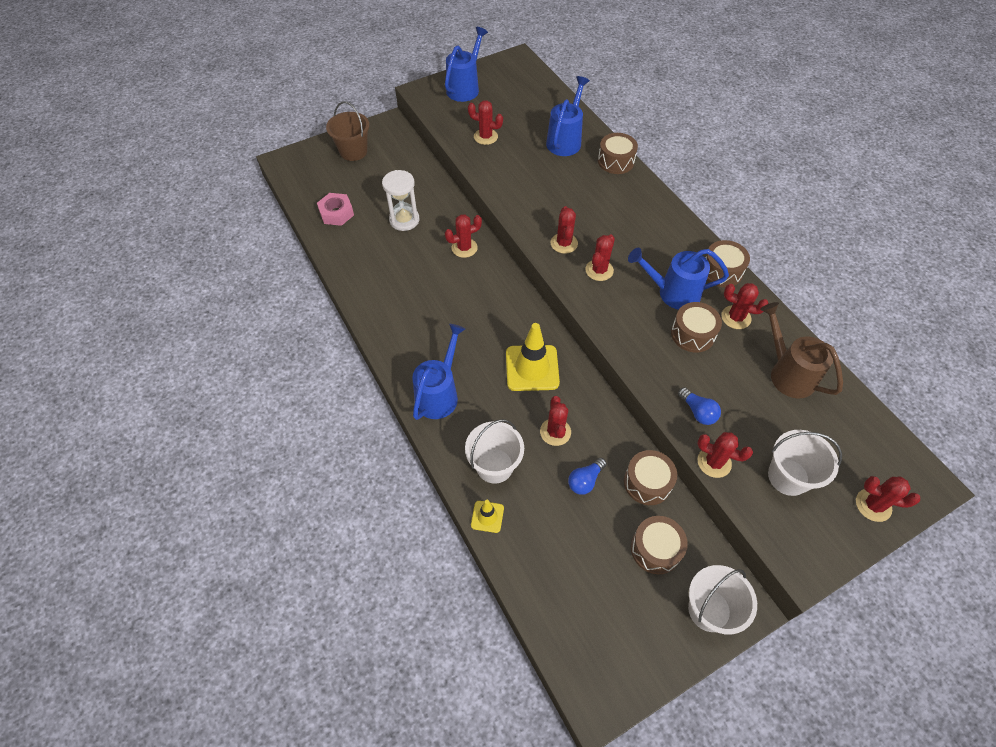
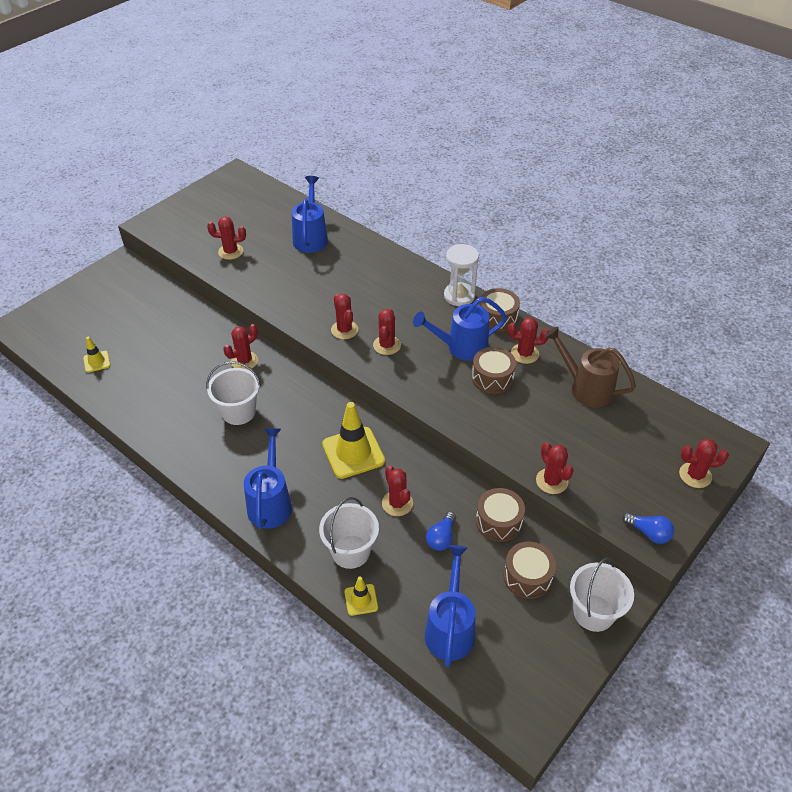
camera: 20 degrees left, 10 degrees down
pink nut [317,193,354,226] -> yellow traffic cone [83,336,110,373]
brown bucket [326,101,369,161] -> none
white hourglass [382,170,419,231] -> white hourglass moved to [444,244,479,306]
blue watering can [445,27,488,102] -> blue watering can moved to [425,545,475,667]
brown drum [598,133,638,174] -> none
blue light bulb [678,387,721,425] -> blue light bulb moved to [622,512,674,544]
red cactus [697,432,753,478] -> red cactus turned 60 degrees clockwise [536,442,574,494]
white bucket [768,430,842,496] -> white bucket moved to [206,361,261,425]

